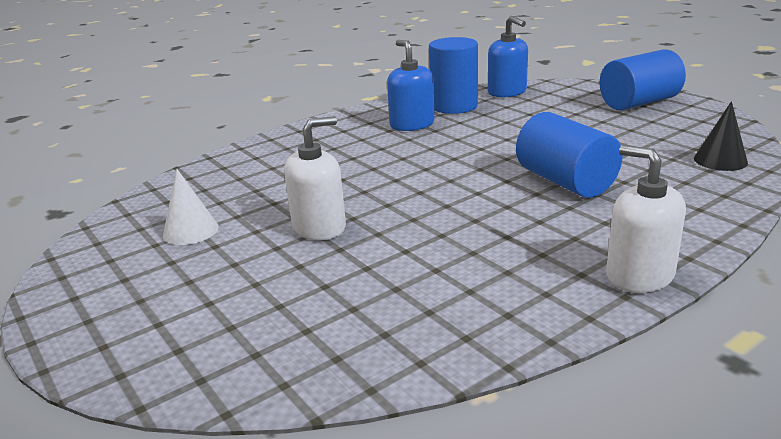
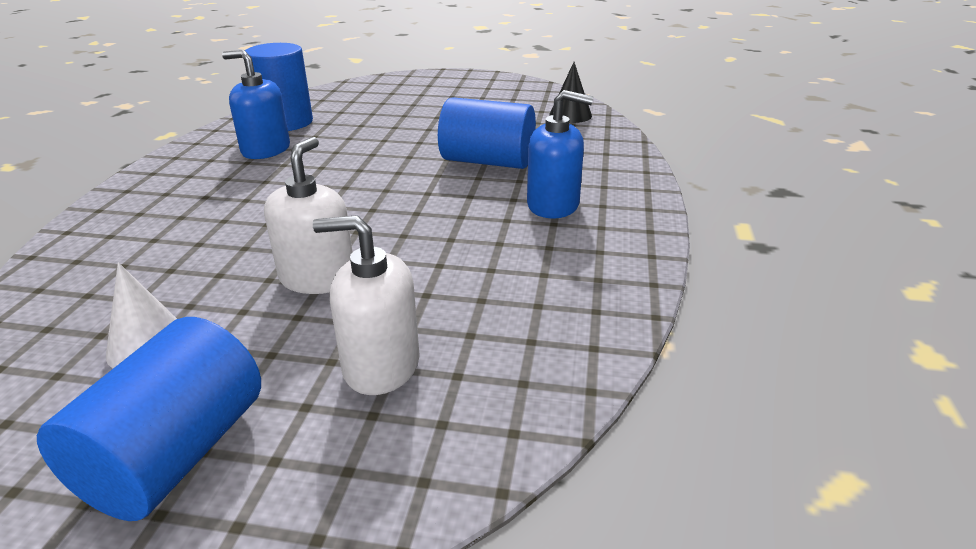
camera: 45 degrees left, 5 degrees up
blue soap dispenser [488,16,528,97] -> blue soap dispenser moved to [527,90,594,218]
blue cylinder [600,49,686,110] -> blue cylinder moved to [37,317,261,521]
white soap dispenser [606,145,686,293] -> white soap dispenser moved to [313,215,420,395]

